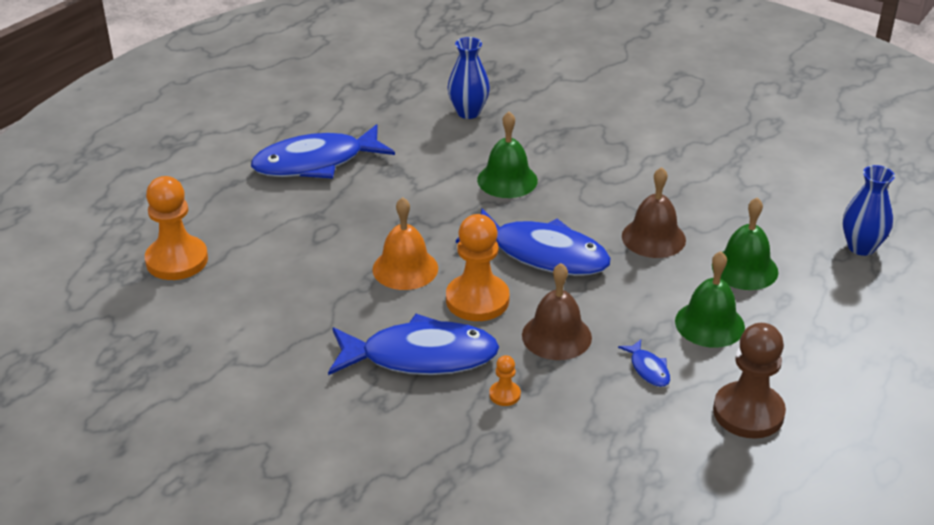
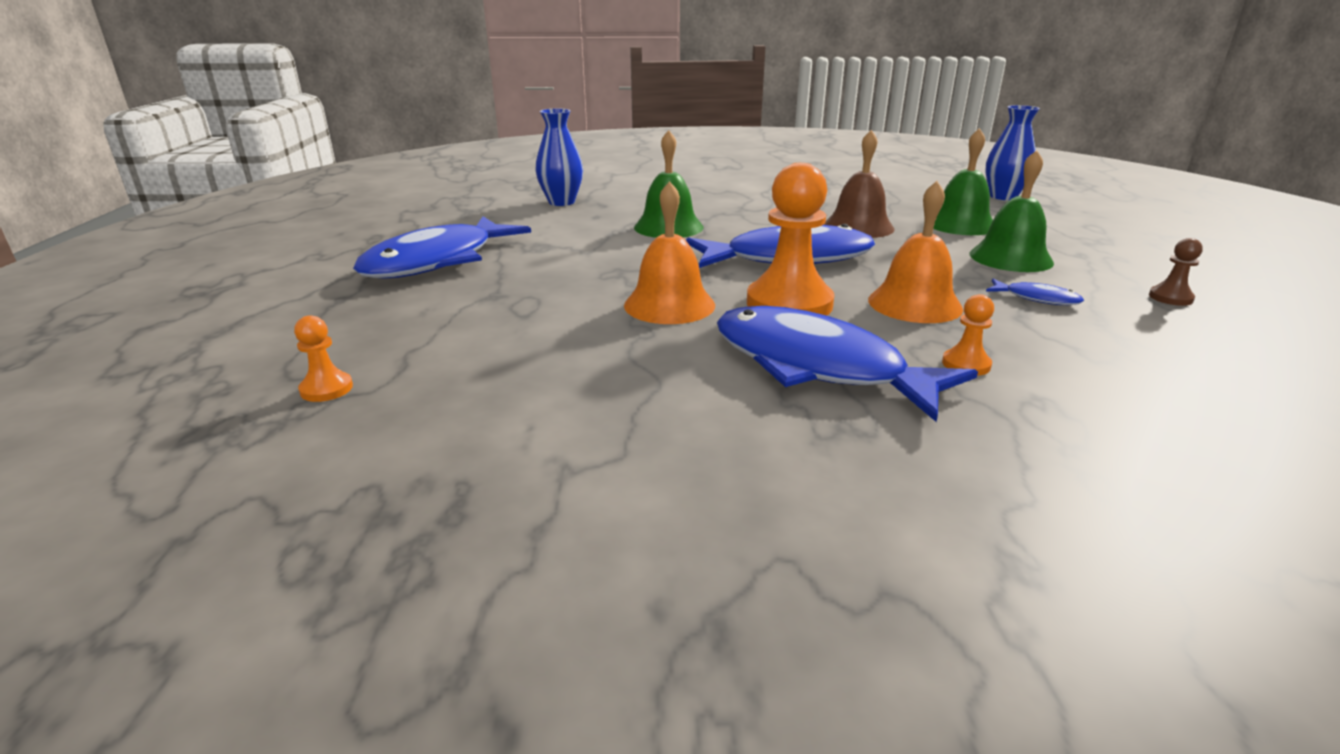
camera: 35 degrees left, 10 degrees down
orange pawn [145,176,208,280] -> orange pawn [294,315,353,402], size x0.45
blue fish [328,314,499,375] -> blue fish turned 105 degrees counterclockwise [717,306,978,422]
brown bell [522,263,592,360] -> orange bell [868,181,963,323]
brown pawn [713,323,786,439] -> brown pawn [1149,238,1203,306], size x0.45

